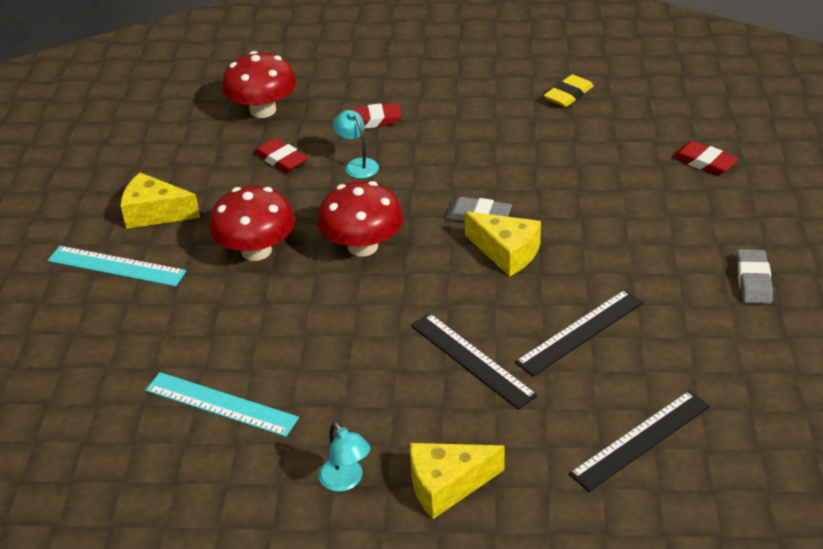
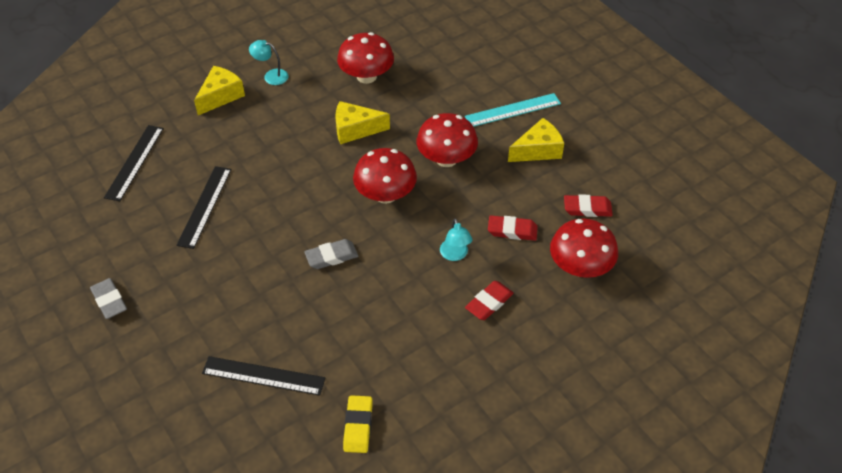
camera: 140 degrees right, 10 degrees up
turquoise ruler [145,372,299,437] -> red mushroom [337,32,394,84]
turquoise lamp [333,110,379,179] -> turquoise lamp turned 60 degrees clockwise [440,218,472,261]
black ruler [411,313,538,409] -> black ruler moved to [202,356,325,396]
yellow cheese [465,211,541,277] -> yellow cheese moved to [336,101,390,144]
red eraser [672,141,738,175] -> red eraser moved to [564,194,613,217]

